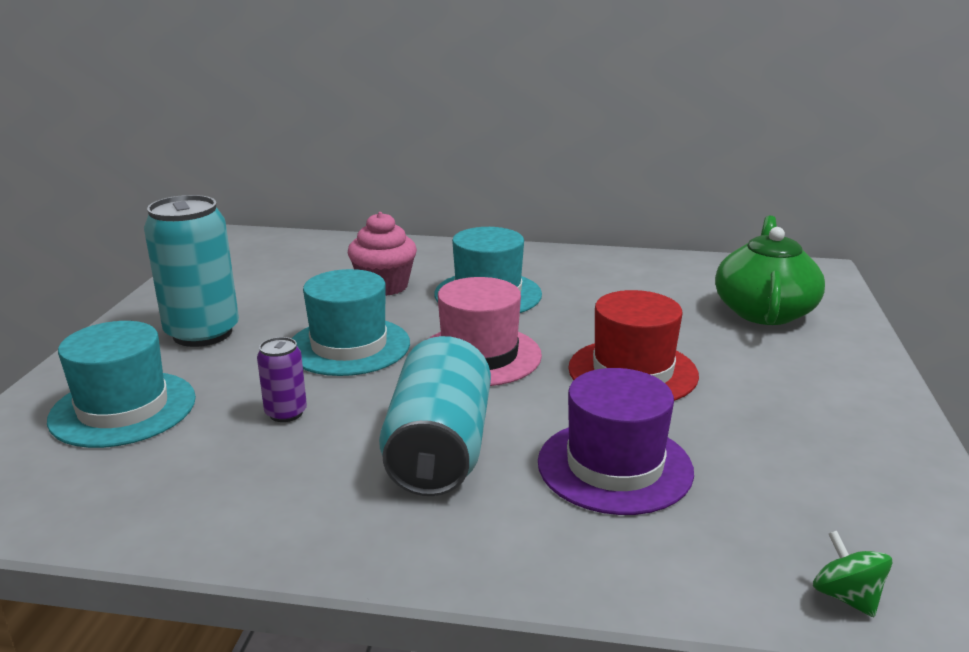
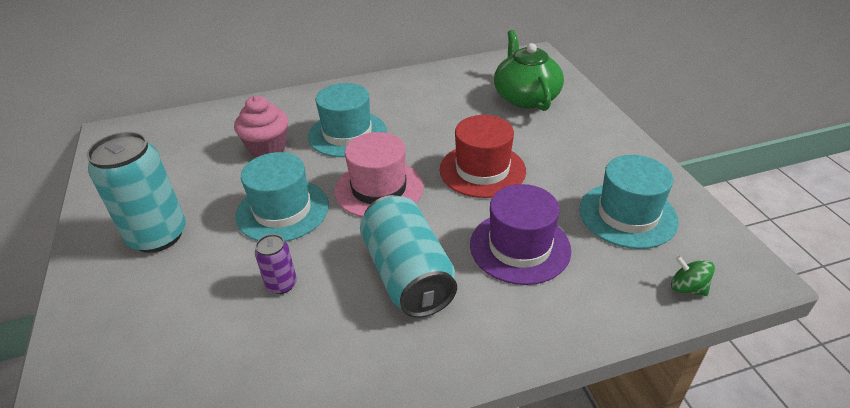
camera: 25 degrees left, 15 degrees up
turquoise hat [47,321,196,448] -> turquoise hat moved to [579,155,679,249]

